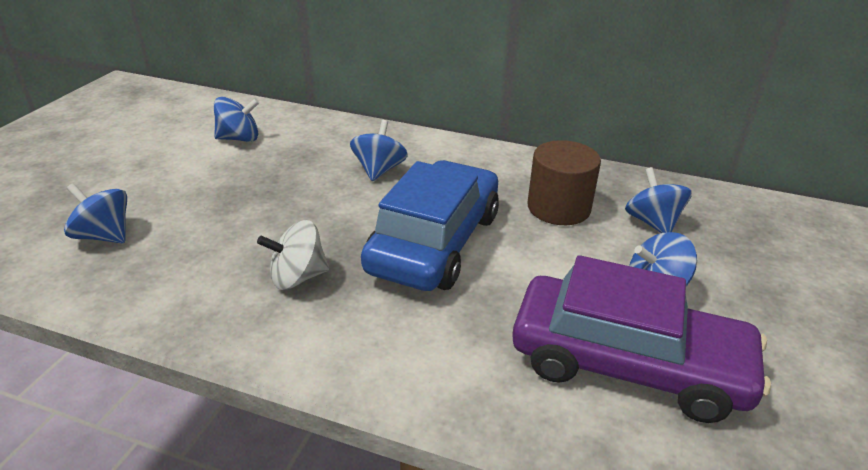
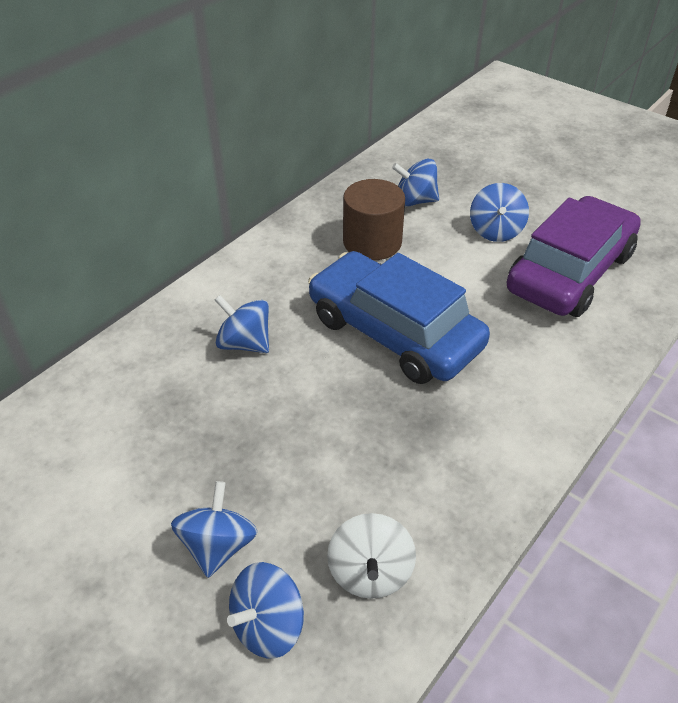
camera: 70 degrees left, 10 degrees up
blue spinning top [214,97,259,142] -> blue spinning top moved to [171,481,257,578]
white spinning top [257,220,329,290] -> white spinning top moved to [327,513,416,599]

